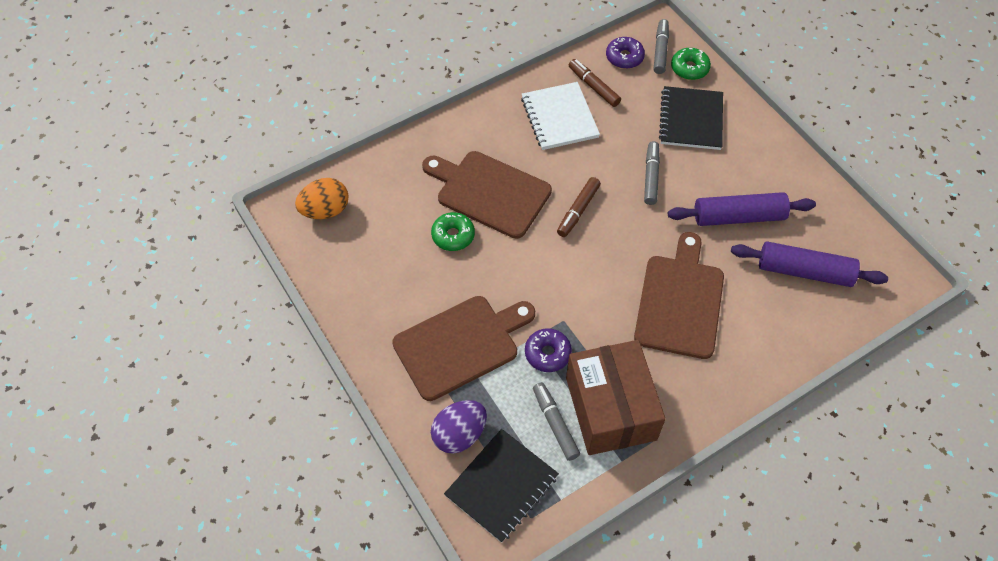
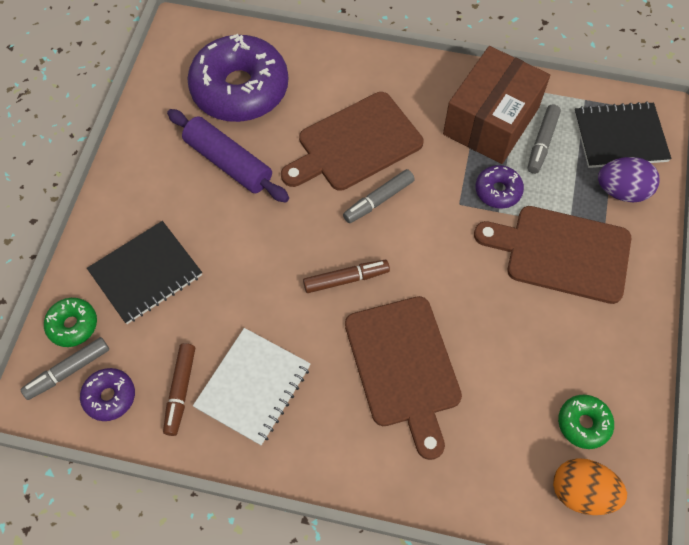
camera: 135 degrees left, 5 degrees up
green donut [431,212,475,251] -> green donut moved to [558,395,614,449]
grey marker [644,141,660,205] -> grey marker moved to [343,169,415,223]
purple rolling pin [731,241,888,287] -> purple donut [187,34,288,122]

